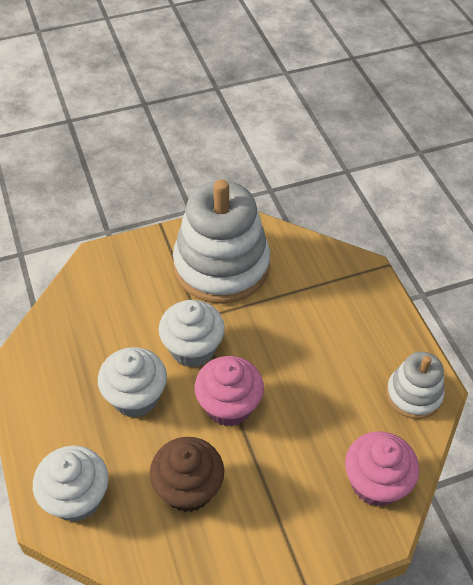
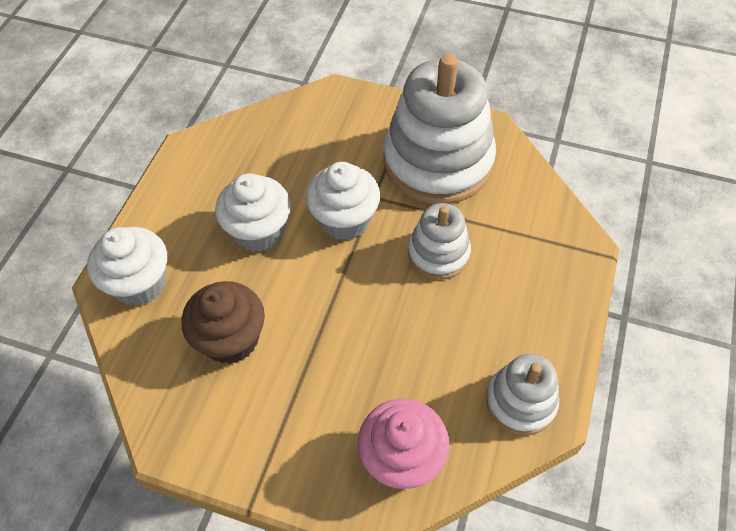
camera: 40 degrees right, 5 degrees up
pink cupcake [195,356,264,427] -> none
none -> white stacking toy [408,203,471,280]

